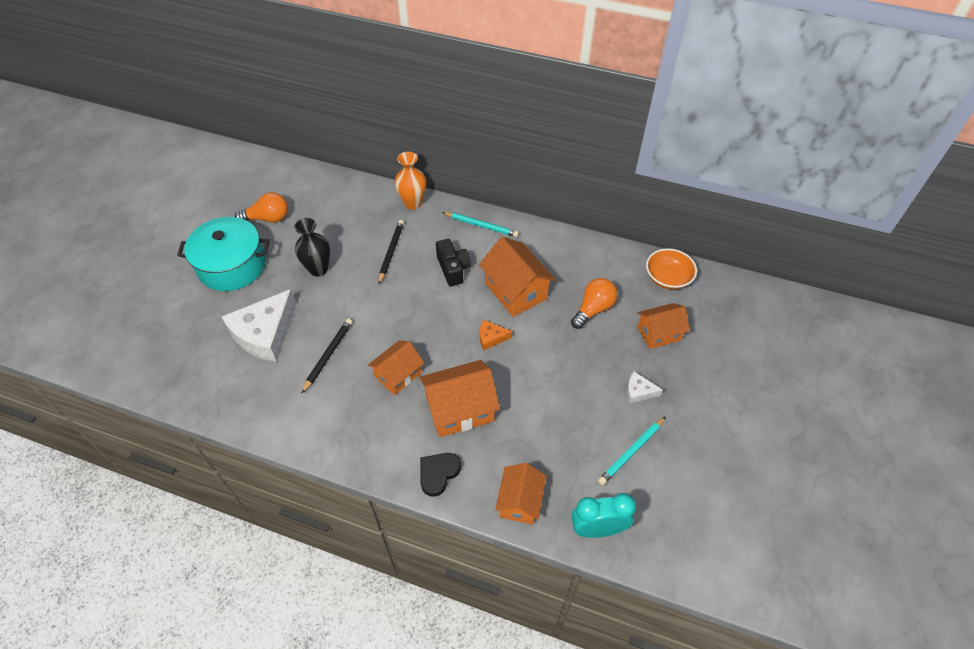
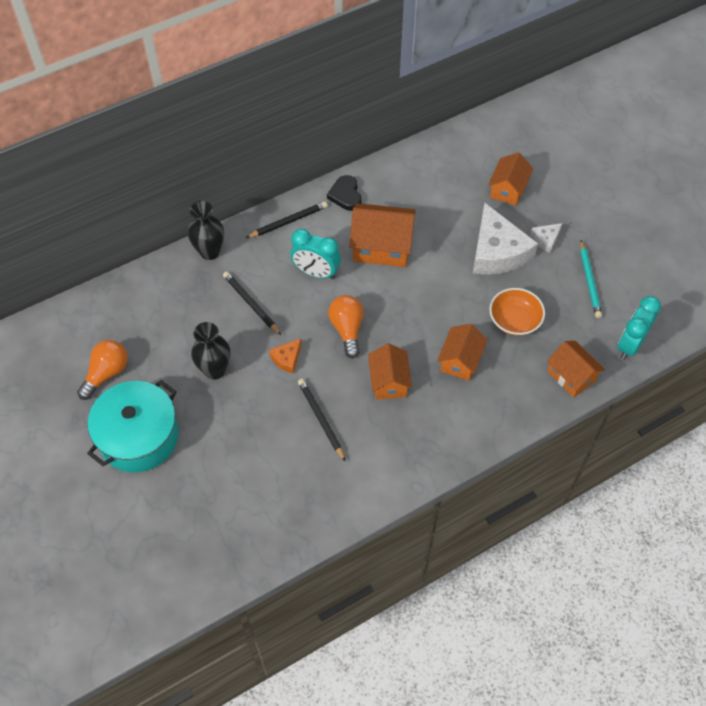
camera: 50 degrees left, 5 degrees up
white cheese [222,289,296,362] -> white cheese moved to [473,203,538,275]
orange vase [394,152,426,210] -> black vase [188,201,224,260]
orange house [419,360,500,437] -> orange house [437,324,488,381], size x0.66
black heart [420,453,461,497] -> black heart moved to [327,175,361,211]
black camera [436,239,471,287] -> turquoise clock [290,229,341,279]
turquoise pencil [442,212,519,237] -> black pencil [246,201,328,238]
orange cheese [480,320,512,350] -> orange cheese moved to [269,339,302,373]
orange light bulb [571,278,618,329] -> orange light bulb moved to [328,295,364,358]
orange bowl [646,248,697,290] -> orange bowl moved to [489,288,545,336]

